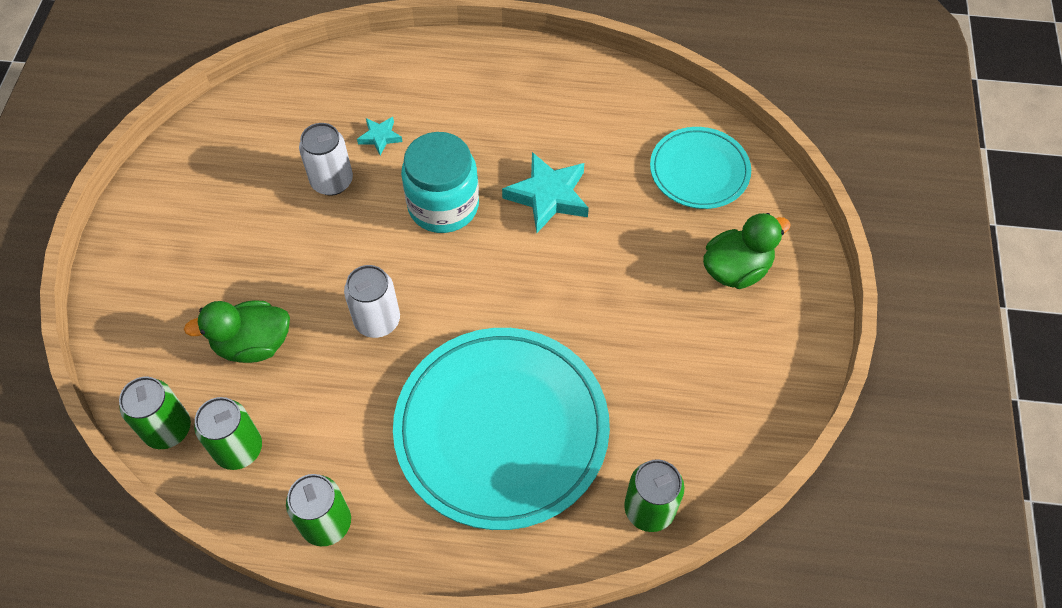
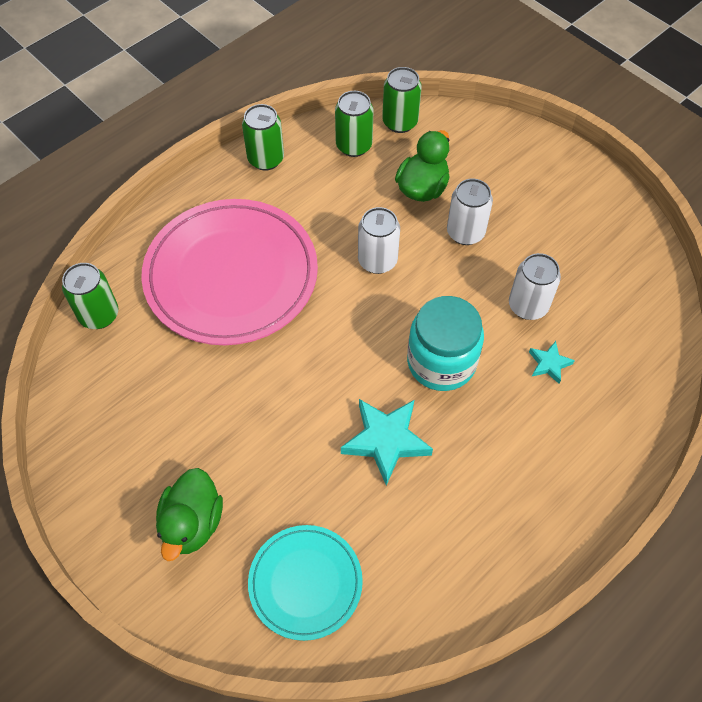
camera: 130 degrees right, 0 degrees up
turquoise plate [393,328,610,530] -> pink plate [141,199,318,345]
none -> white can [447,179,493,245]

